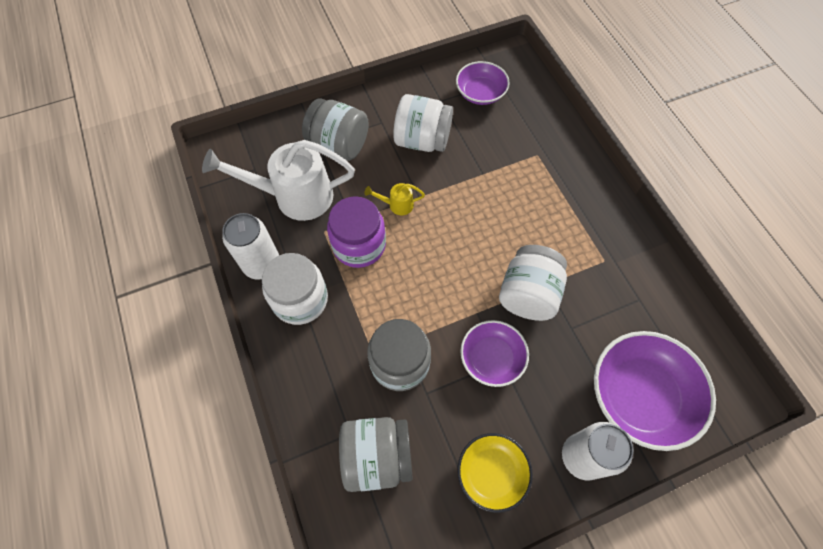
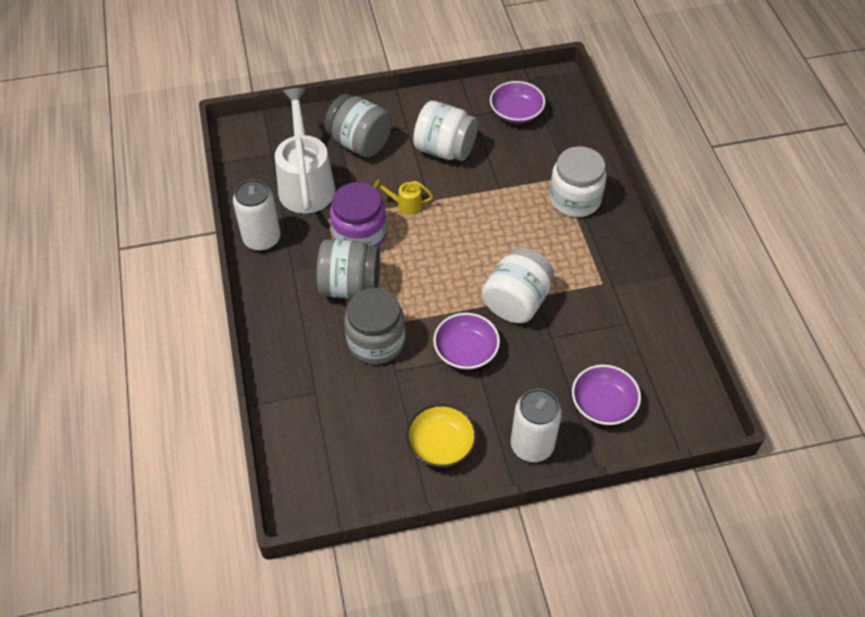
camera: 10 degrees right, 10 degrees down
white watering can [202,140,355,221] -> white watering can turned 75 degrees clockwise [275,88,335,213]
white jar [262,253,328,325] -> white jar moved to [549,146,607,217]
grey jar [339,417,413,492] -> grey jar moved to [317,239,380,298]
purple bowl [594,331,716,451] -> purple bowl [572,364,641,425], size x0.60

